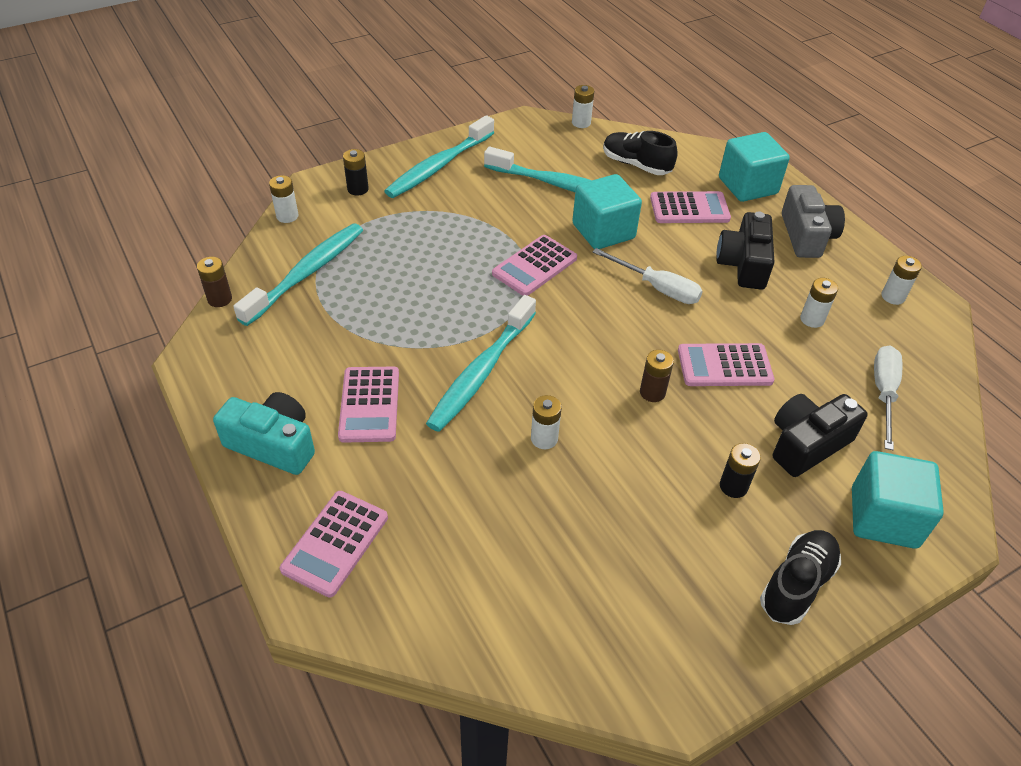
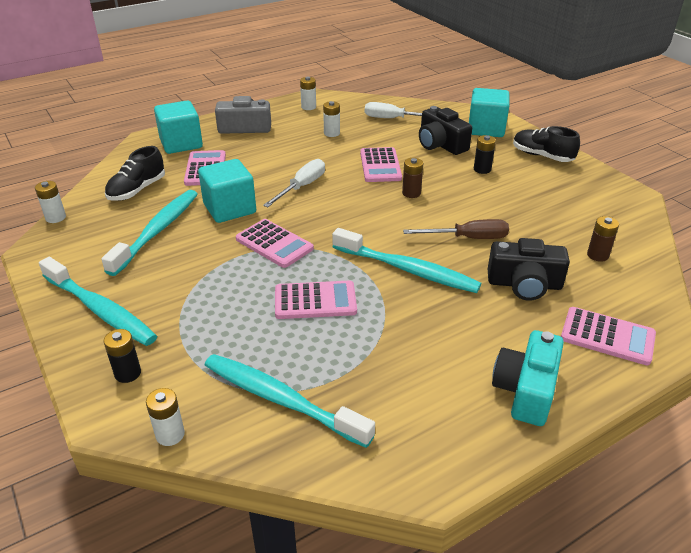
camera: 90 degrees left, 10 degrees down
brown battery [197,257,232,307] -> brown battery moved to [587,216,619,262]
pink calculator [338,367,399,443] -> pink calculator moved to [275,281,357,319]
white battery [531,395,562,449] -> brown screwdriver [403,219,509,239]
black camera [716,211,775,290] -> black camera moved to [488,238,570,301]

